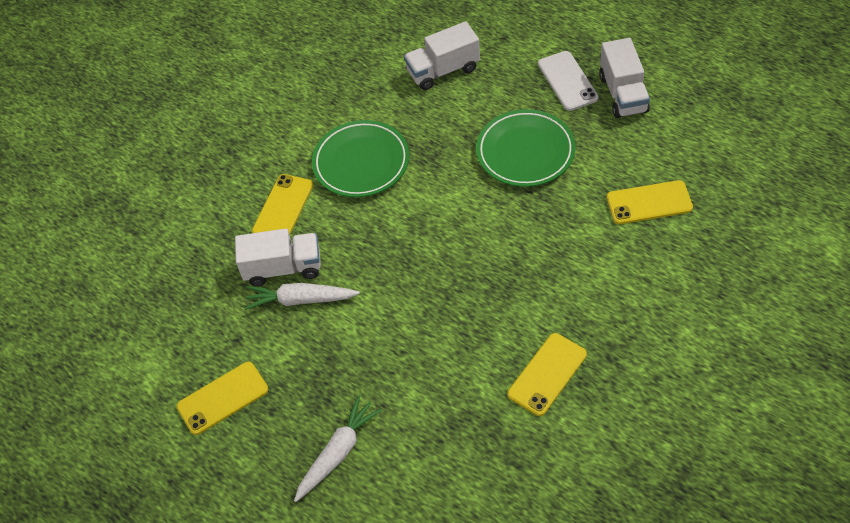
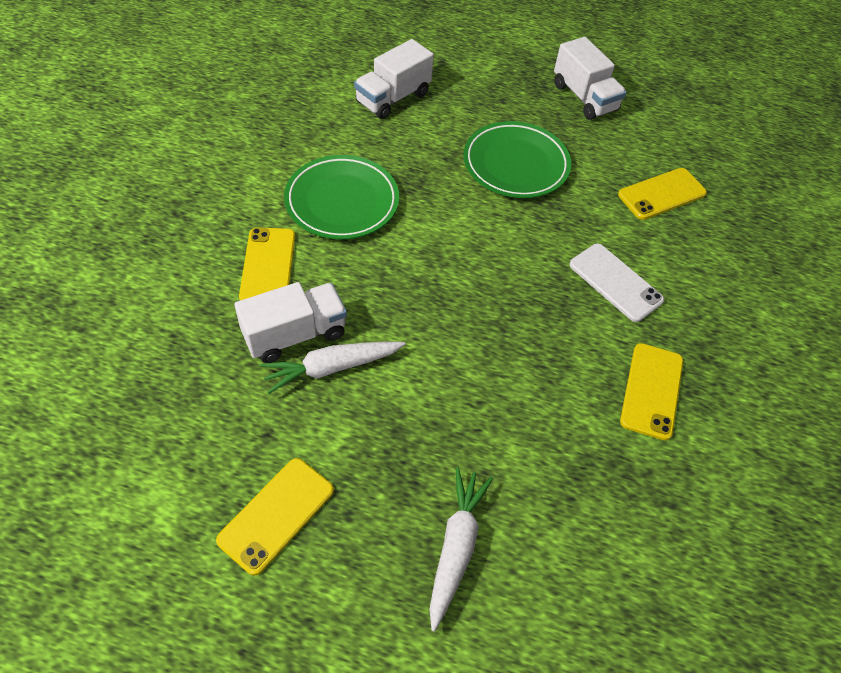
camera: 30 degrees left, 0 degrees up
white phone [538,51,599,111] -> white phone moved to [569,244,664,322]

